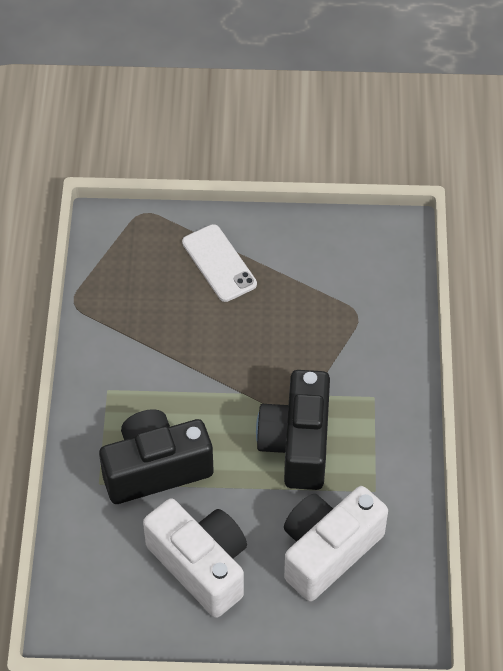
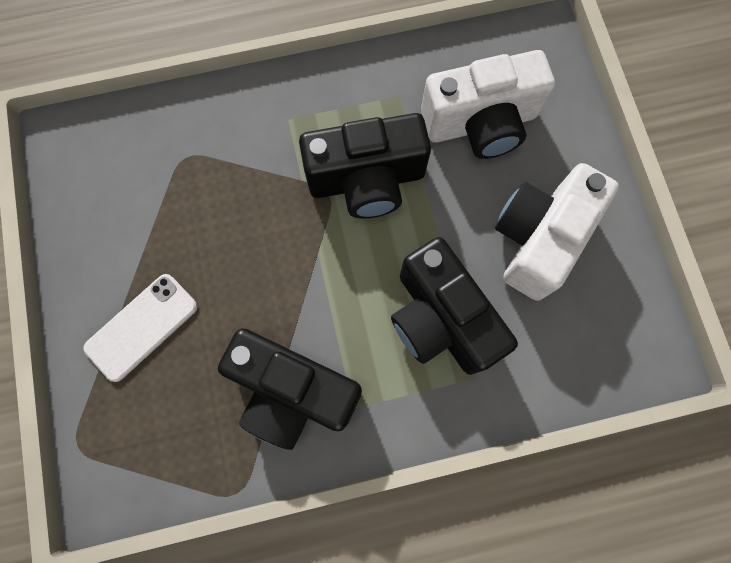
camera: 105 degrees left, 20 degrees up
white camera [284,486,388,602] -> white camera turned 45 degrees counterclockwise [421,50,555,159]
none -> black camera [218,328,362,450]

